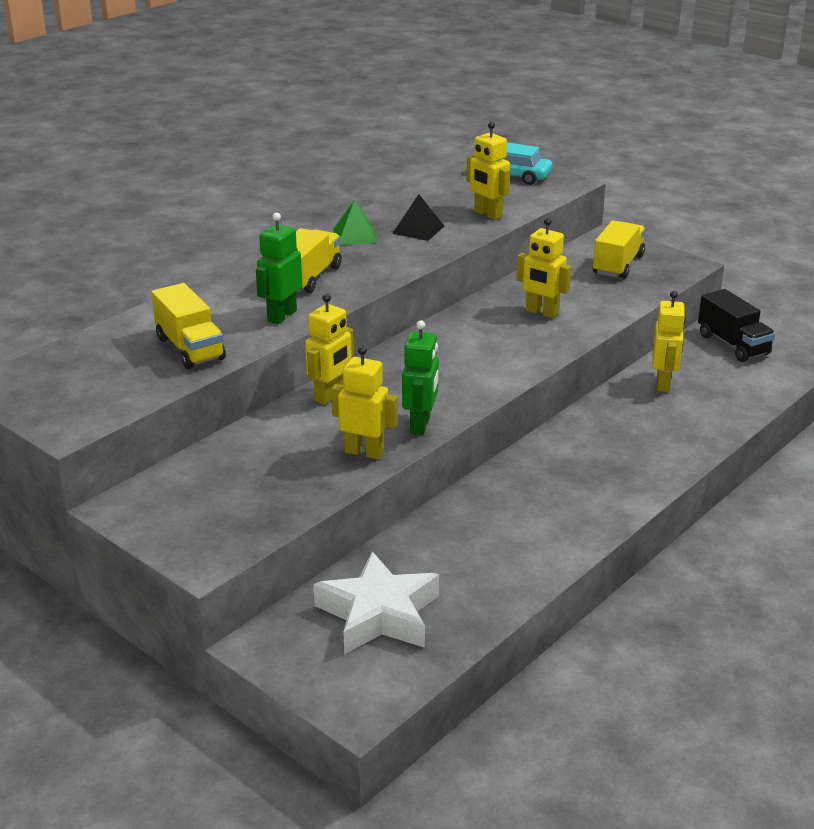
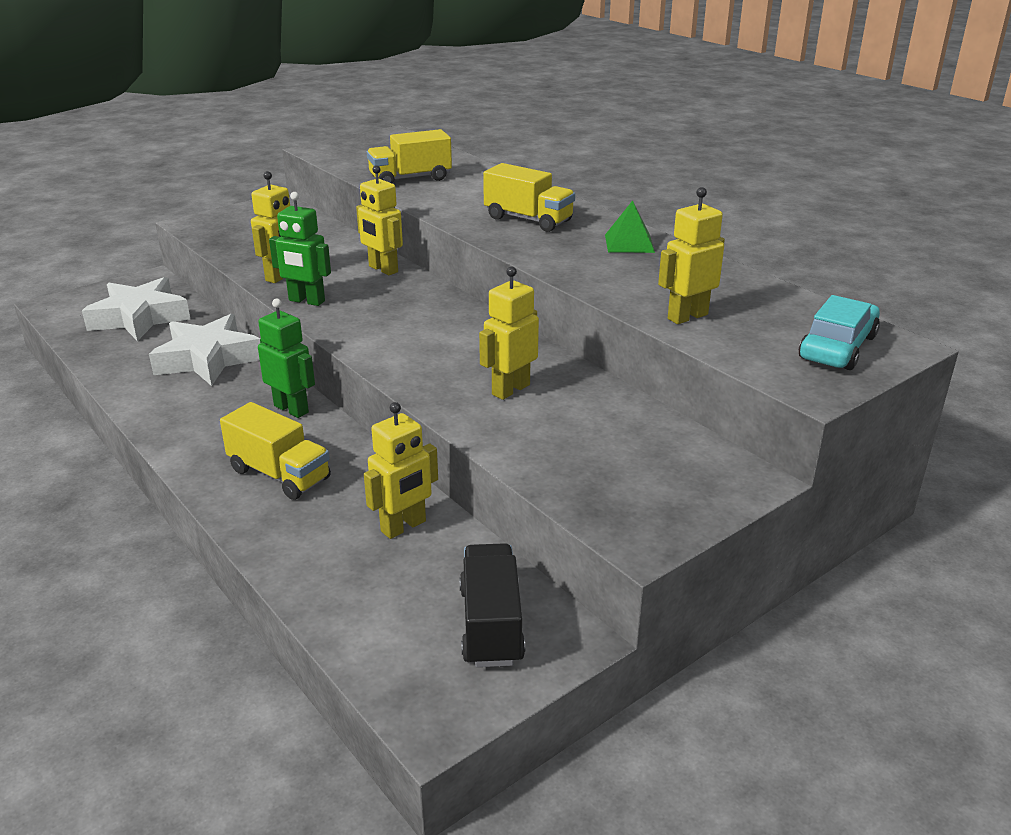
camera: 100 degrees right, 0 degrees up
green robot [256,212,302,324] -> green robot moved to [258,299,315,418]
black pyramid [392,194,444,241] -> none
yellow truck [593,220,645,279] -> yellow truck moved to [220,402,331,500]
yellow robot [652,291,686,392] -> yellow robot turned 60 degrees counterclockwise [364,402,438,539]
black truck [698,289,776,362] -> black truck turned 105 degrees clockwise [459,543,525,667]
none -> white star [149,314,260,386]

